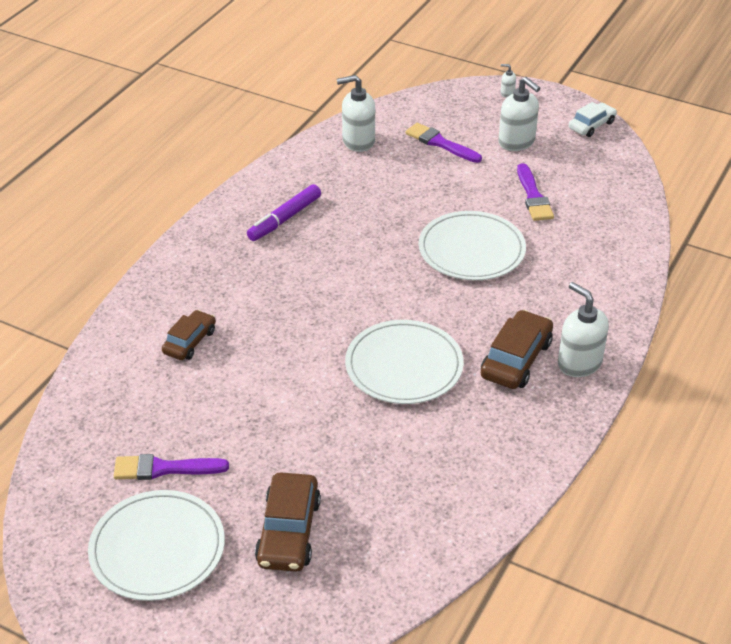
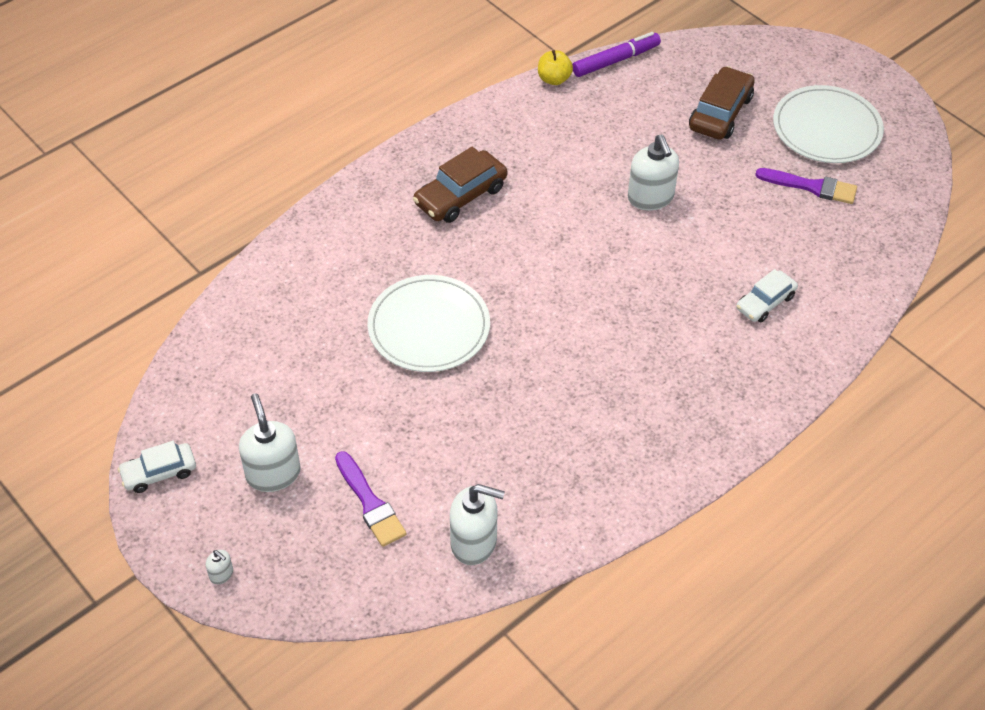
camera: 160 degrees left, 10 degrees up
brown car [162,310,216,360] -> white car [736,269,798,322]
purple marker [247,184,321,241] -> purple marker moved to [572,32,661,77]
white plate [345,320,464,404] -> none
purple brush [517,163,554,221] -> none
white soap dispenser [558,282,609,377] -> white soap dispenser moved to [628,135,679,210]
none -> yellow apple [538,50,573,85]

